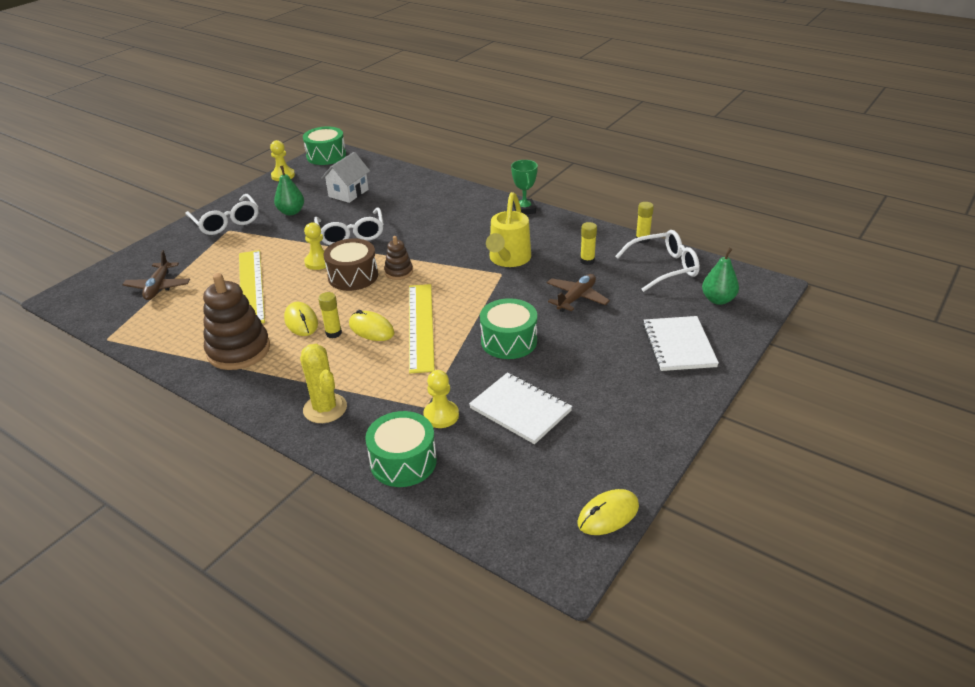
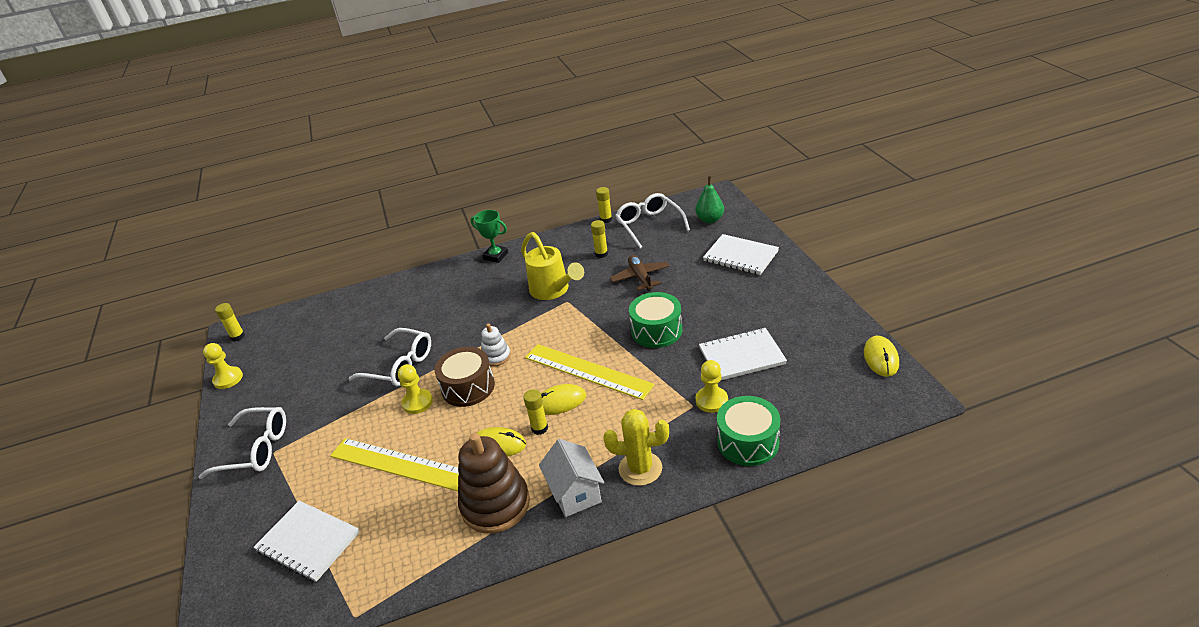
camera: 50 degrees left, 0 degrees up
brown plane [123,250,190,300] -> white notebook [253,501,360,582]
green pear [274,166,304,215] -> none
green drum [303,126,346,165] -> yellow glue stick [215,303,245,341]
white house [321,152,370,203] -> white house moved to [539,439,605,517]
brown stacking toy [384,236,413,280] -> white stacking toy [481,323,511,367]
white glasses [615,230,700,292] -> white glasses turned 45 degrees counterclockwise [615,193,690,249]

